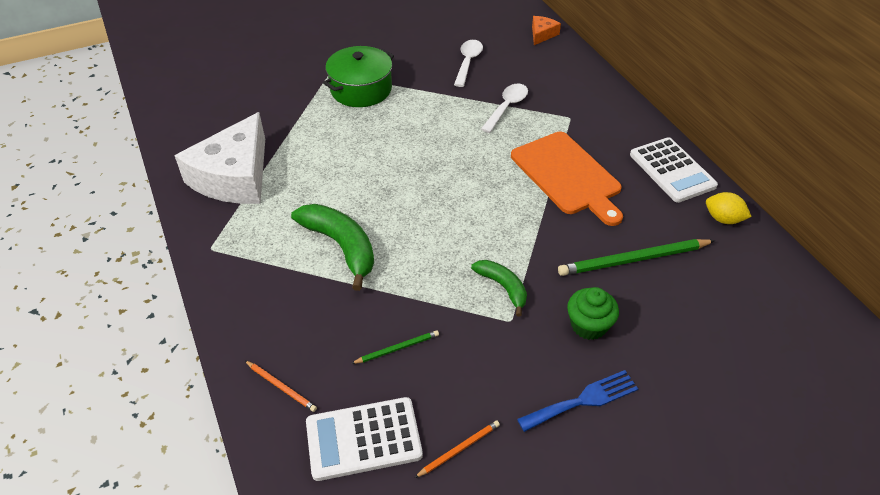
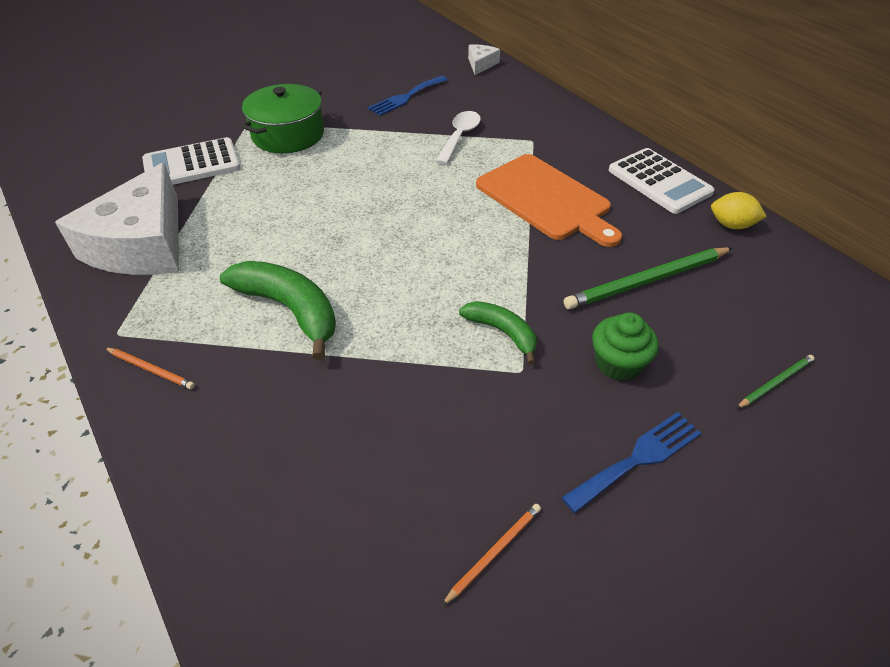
camera: 10 degrees left, 0 degrees up
orange pencil [245,361,317,412] -> orange pencil moved to [105,348,195,389]
white calculator [306,397,423,481] -> white calculator moved to [142,137,241,185]
green pencil [351,330,439,364] -> green pencil moved to [736,355,815,409]
white spoon [454,40,483,87] -> blue fork [368,76,448,116]
orange cheese [532,16,561,45] -> white cheese [468,44,500,75]

